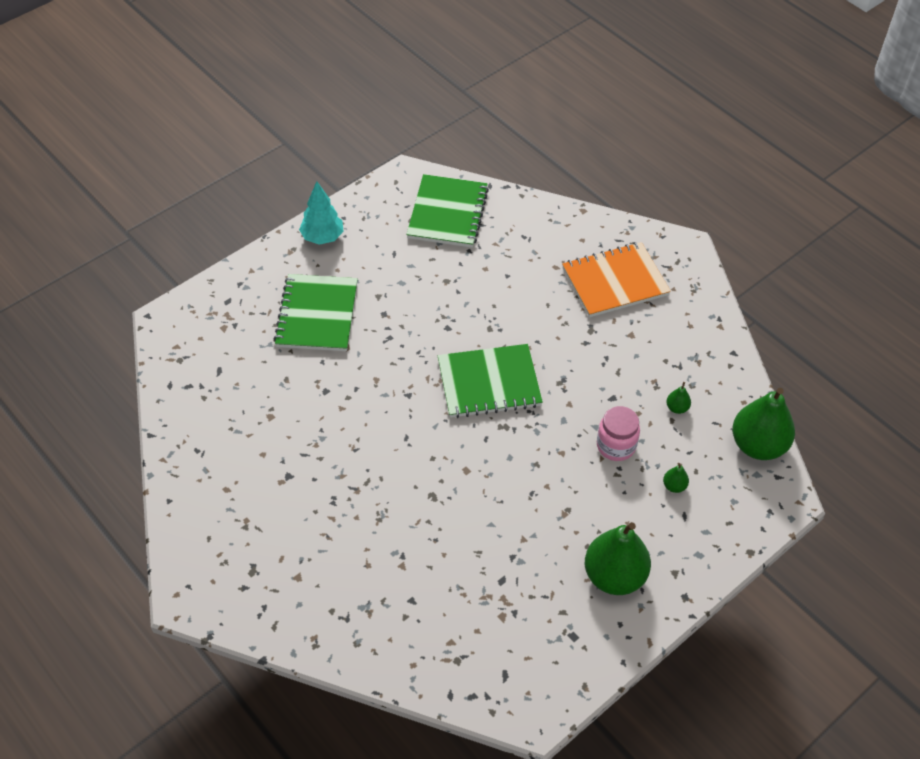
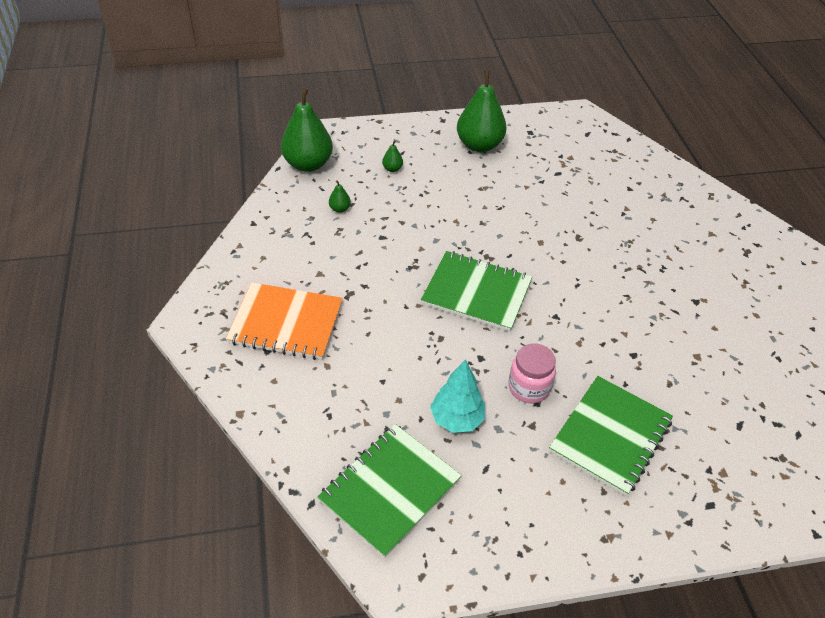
camera: 150 degrees left, 5 degrees down
turquoise tree [299,181,344,245] -> turquoise tree moved to [430,359,485,433]
pink jar [597,406,640,461] -> pink jar moved to [508,343,556,403]

